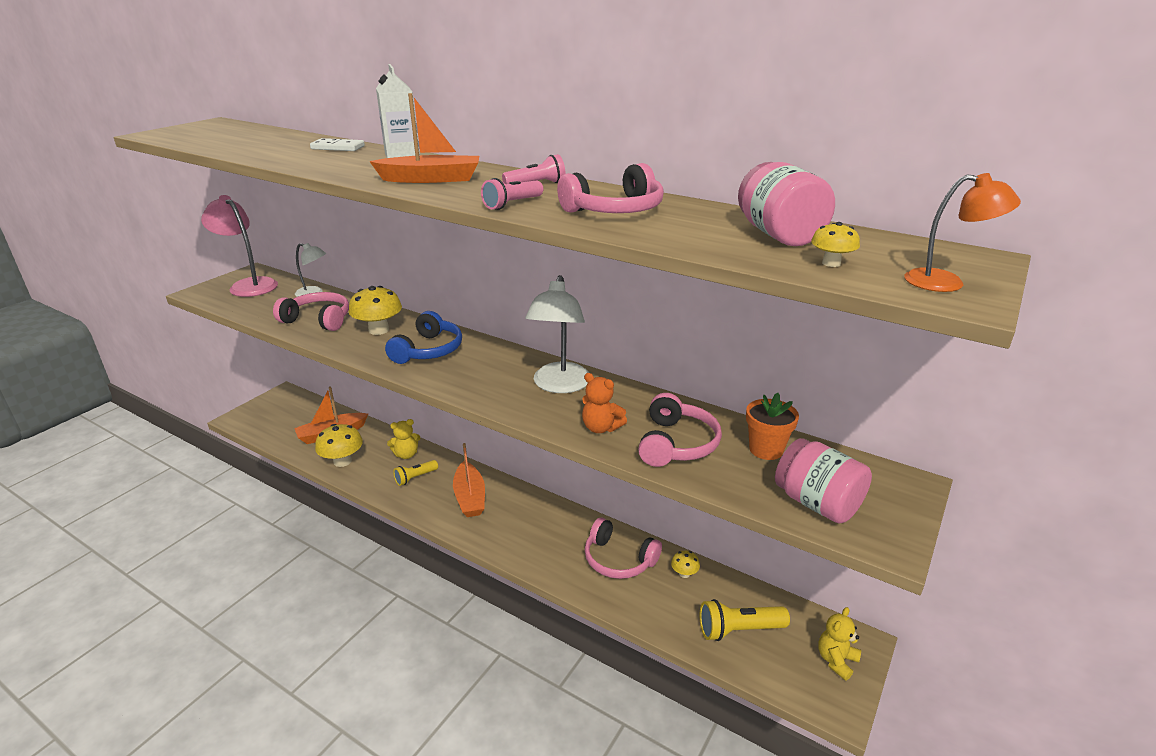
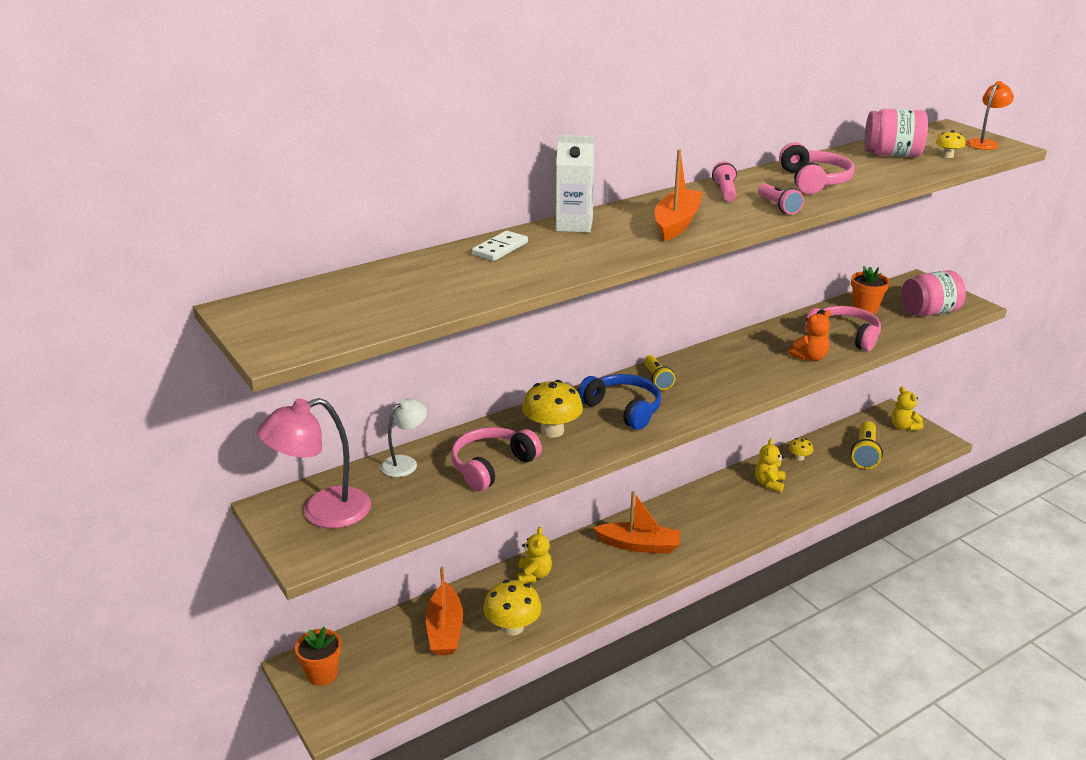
camera: 65 degrees left, 0 degrees up
yellow flashlight [393,460,438,486] -> yellow flashlight moved to [644,355,675,390]
white lamp [525,275,589,393] -> none
pink headphones [585,518,662,579] -> yellow teddy bear [755,438,786,492]
none -> orange flower pot [295,627,341,686]

